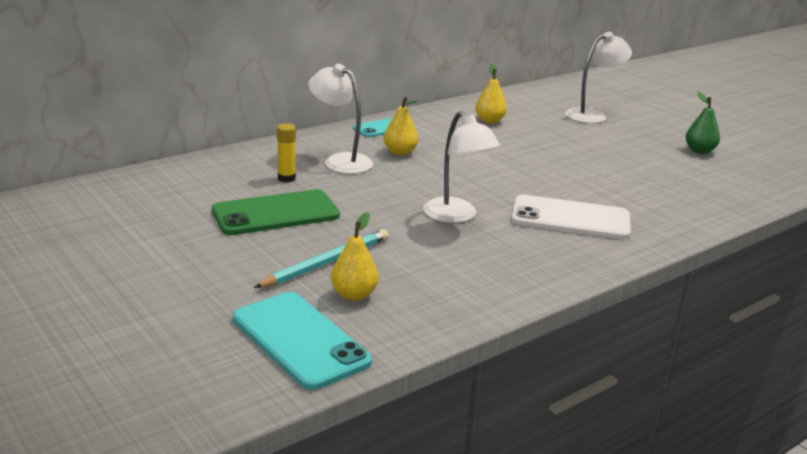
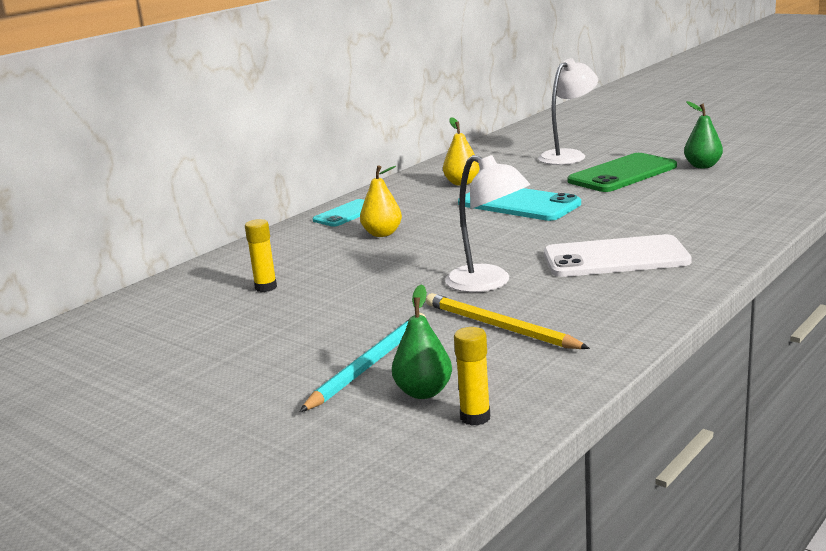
camera: 10 degrees left, 5 degrees down
green phone [212,189,340,235] -> green phone moved to [567,153,677,192]
turquoise phone [233,292,372,390] -> turquoise phone moved to [458,188,581,221]
white lamp [308,64,373,174] -> none
yellow pear [331,212,378,301] -> green pear [392,285,452,399]
none -> yellow pencil [426,293,590,349]
none -> yellow glue stick [454,327,490,426]

